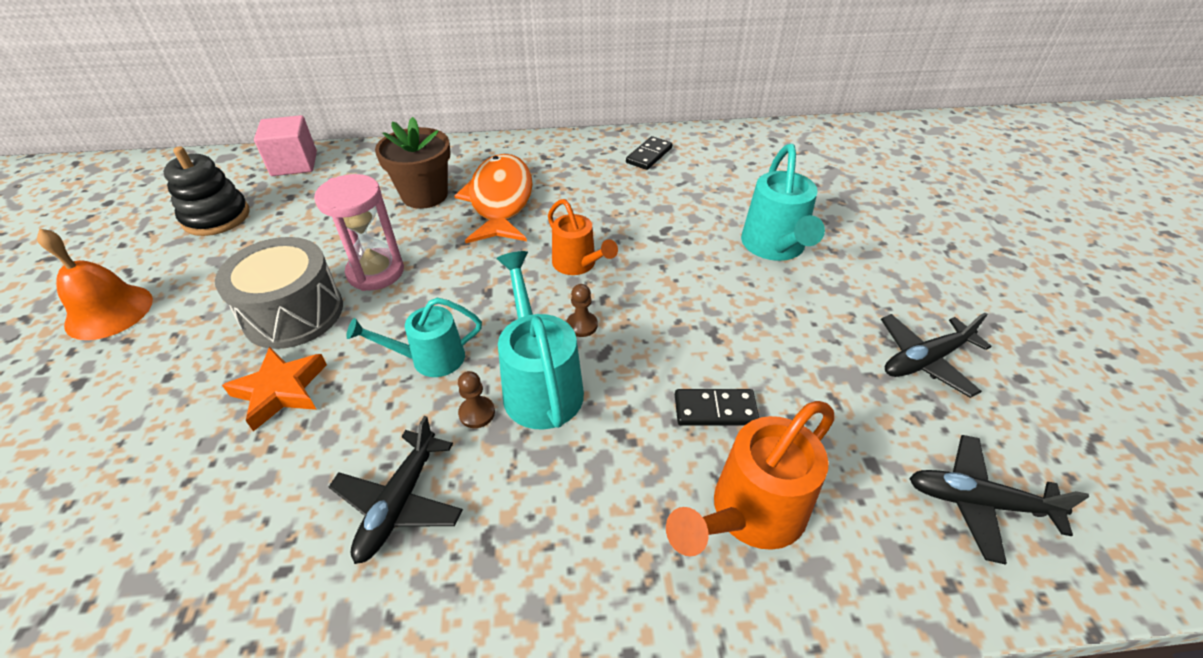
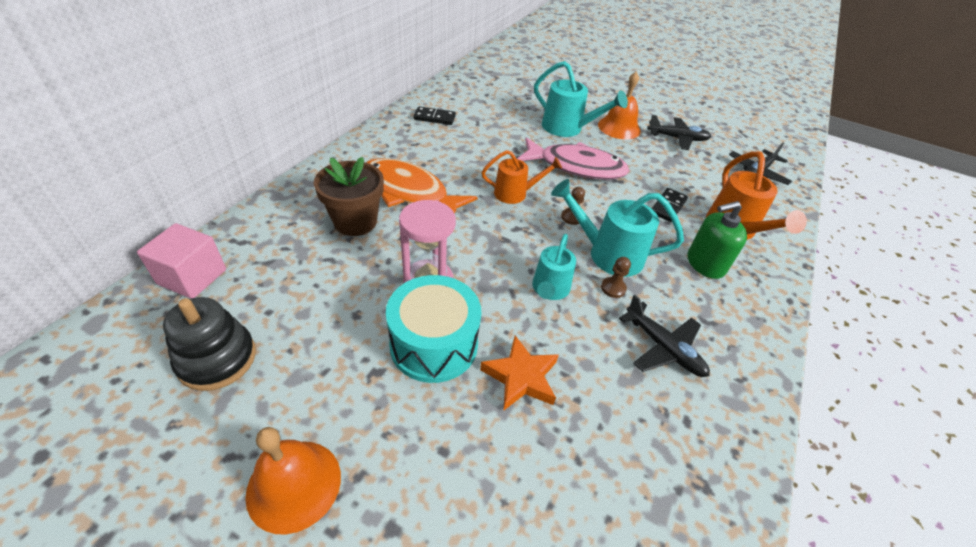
camera: 60 degrees left, 0 degrees up
grey drum [215,237,343,349] -> turquoise drum [386,275,482,383]
black domino [626,136,672,170] -> black domino turned 60 degrees counterclockwise [413,107,456,125]
black plane [881,312,992,398] -> black plane turned 90 degrees counterclockwise [647,115,711,150]
none -> pink fish [517,137,630,179]
none -> orange bell [598,72,641,140]
none -> green soap dispenser [688,201,747,279]

